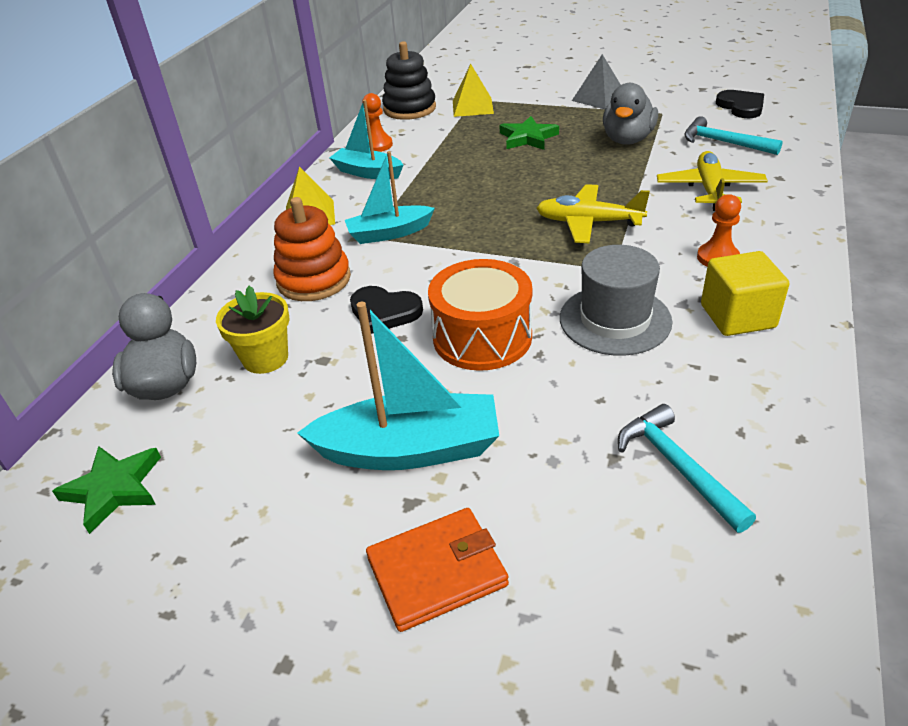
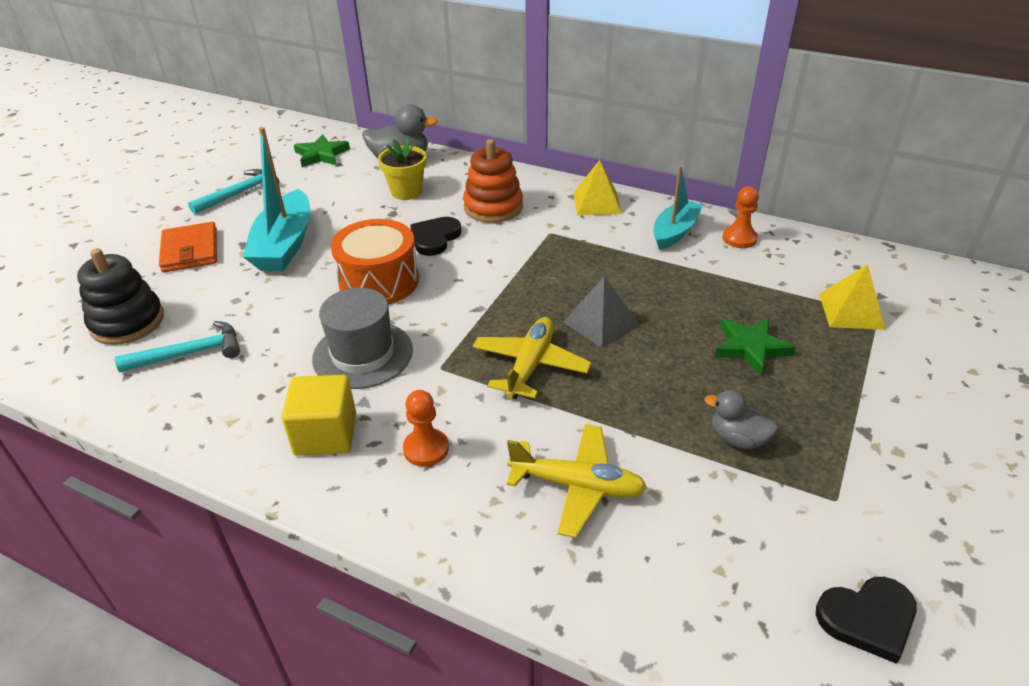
camera: 95 degrees right, 0 degrees up
turquoise boat [345,151,435,244] -> none
black stacking toy [382,41,436,120] -> black stacking toy moved to [77,248,164,345]
grey pyramid [572,54,621,109] -> grey pyramid moved to [564,276,639,348]
grey duck [603,83,658,145] -> grey duck [704,390,778,449], size x0.63
turquoise hammer [684,116,783,155] -> turquoise hammer moved to [188,169,279,214]

